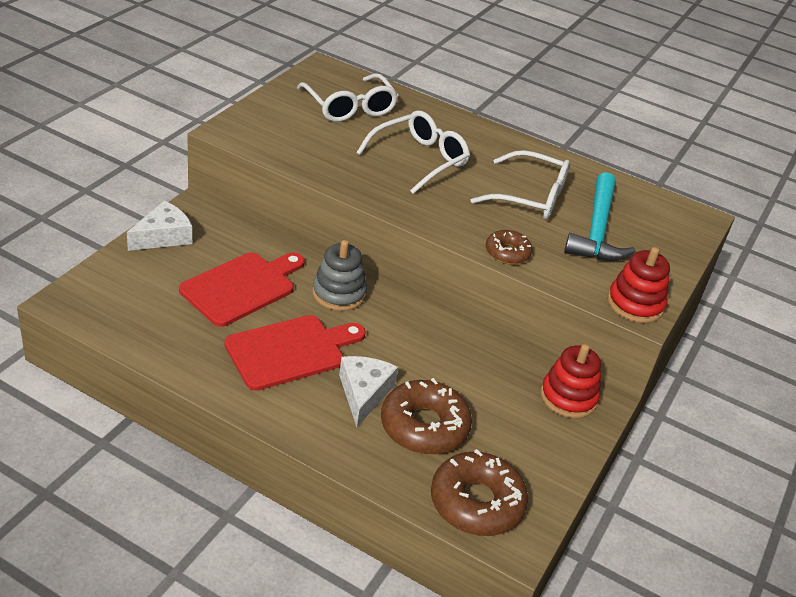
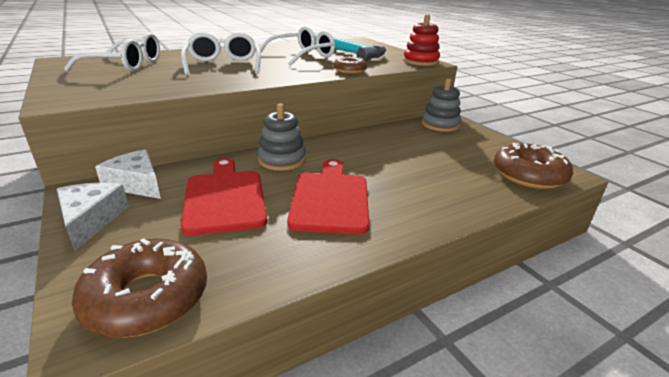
camera: 55 degrees left, 10 degrees down
white cheese [339,356,398,427] -> white cheese moved to [95,149,161,199]
brown donut [381,378,472,454] -> brown donut moved to [72,238,207,338]
red stacking toy [541,344,601,418] -> grey stacking toy [421,78,461,132]

